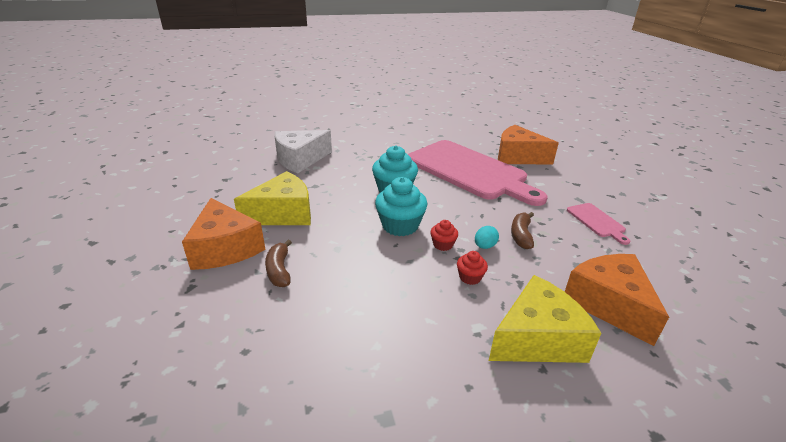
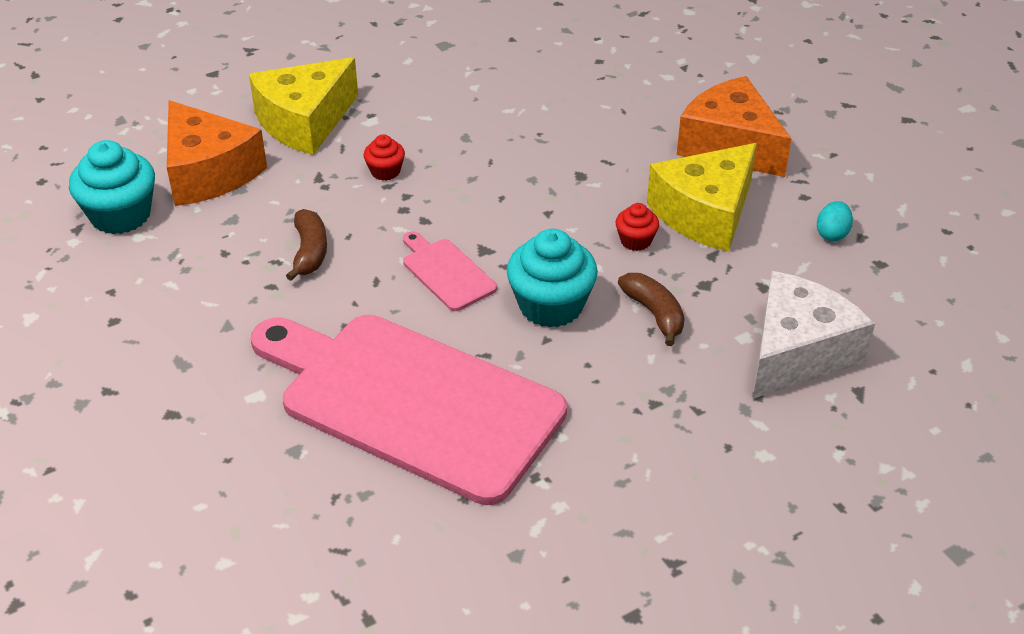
camera: 165 degrees right, 10 degrees up
brown banana [265,240,292,287] -> brown banana moved to [618,273,685,346]
turquoise cupcake [375,177,427,236] -> turquoise cupcake moved to [69,140,155,234]
red cupcake [430,220,458,251] -> red cupcake moved to [616,203,659,251]
turquoise egg [475,226,499,249] -> turquoise egg moved to [817,201,853,241]
orange cheese [498,125,559,165] -> none
pink cutting board [567,203,630,245] -> pink cutting board moved to [403,231,497,311]

